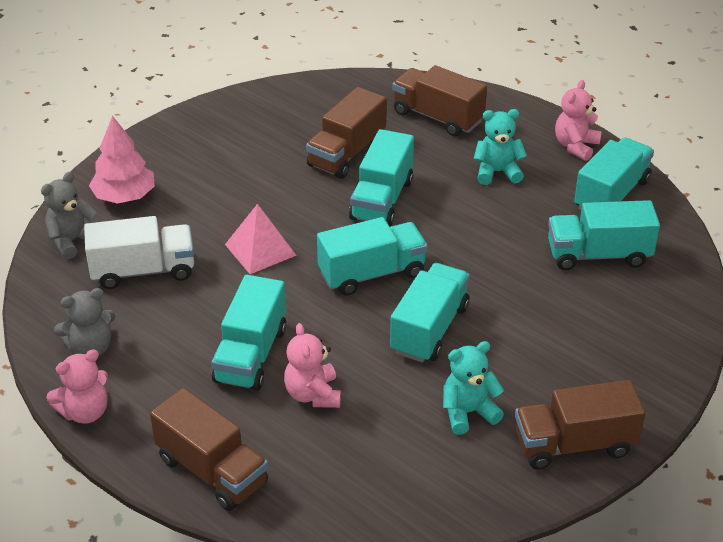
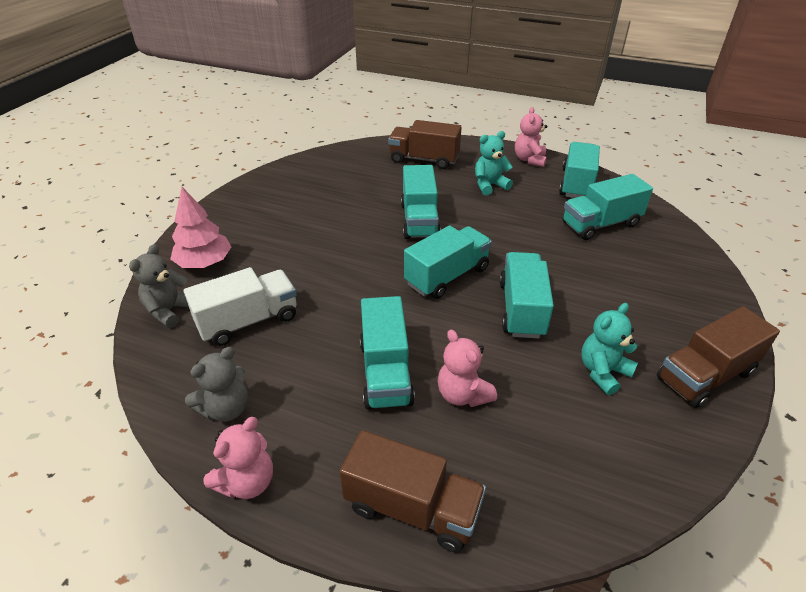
camera: 20 degrees left, 0 degrees up
pink pyramid [225,204,297,274] -> none
brown truck [306,87,387,179] -> none

